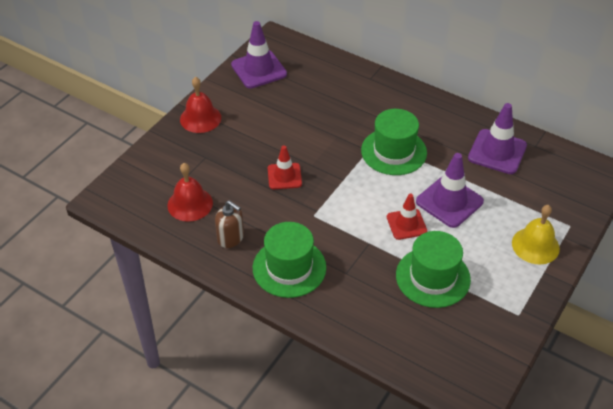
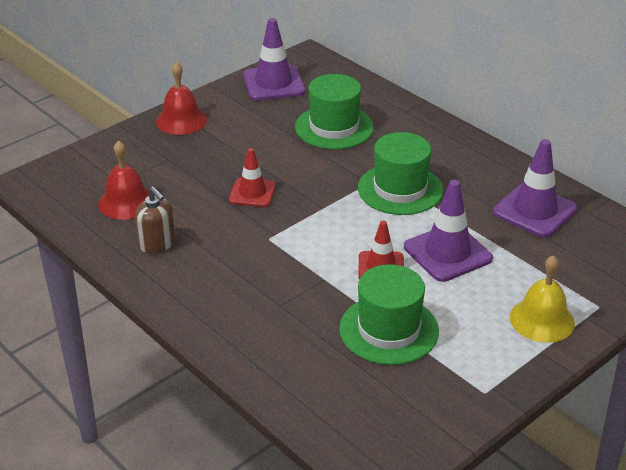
camera: 15 degrees right, 10 degrees down
green hat [253,222,326,298] -> green hat moved to [295,74,374,149]

